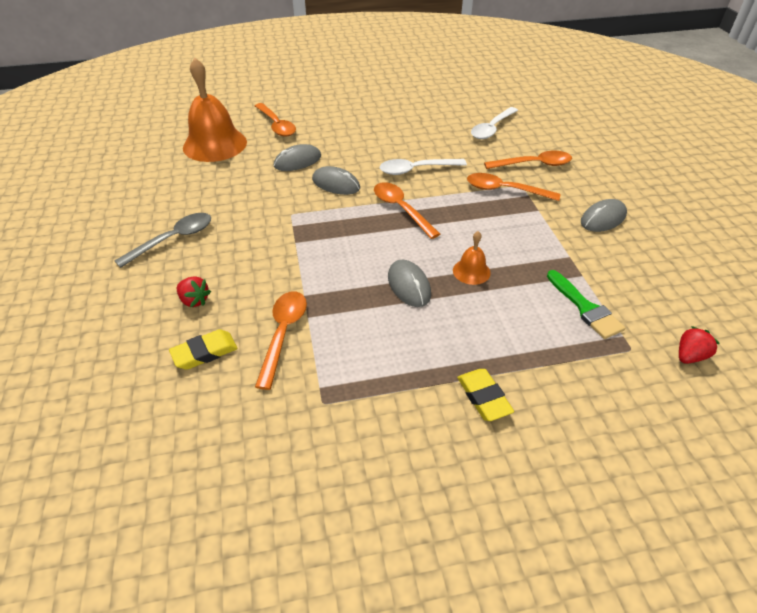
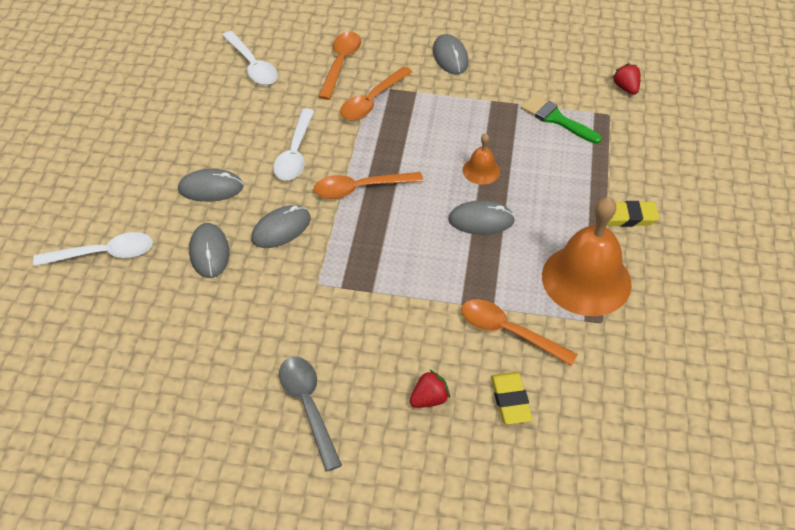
camera: 70 degrees left, 5 degrees up
orange bell [183,58,247,162] -> orange bell moved to [542,196,632,316]
orange spoon [255,103,296,137] -> white spoon [33,232,153,266]
green brush [547,270,625,339] -> green brush turned 135 degrees counterclockwise [521,95,602,144]
none -> grey mouse [178,169,243,202]

